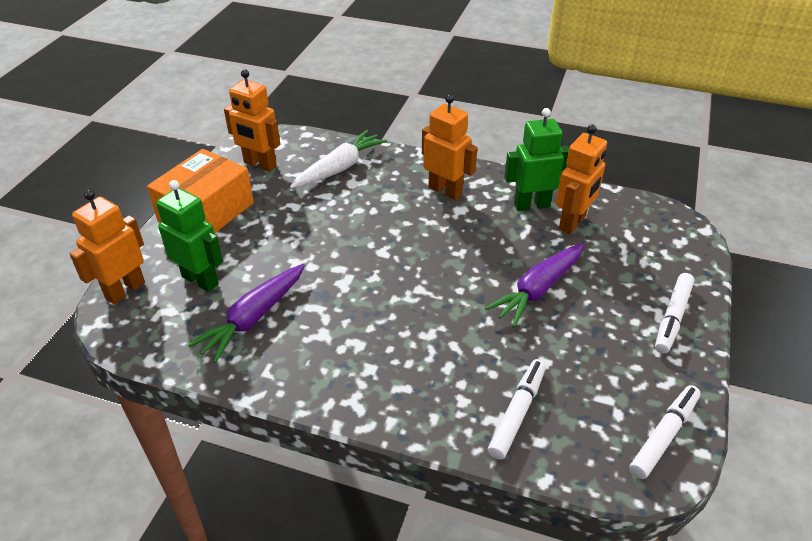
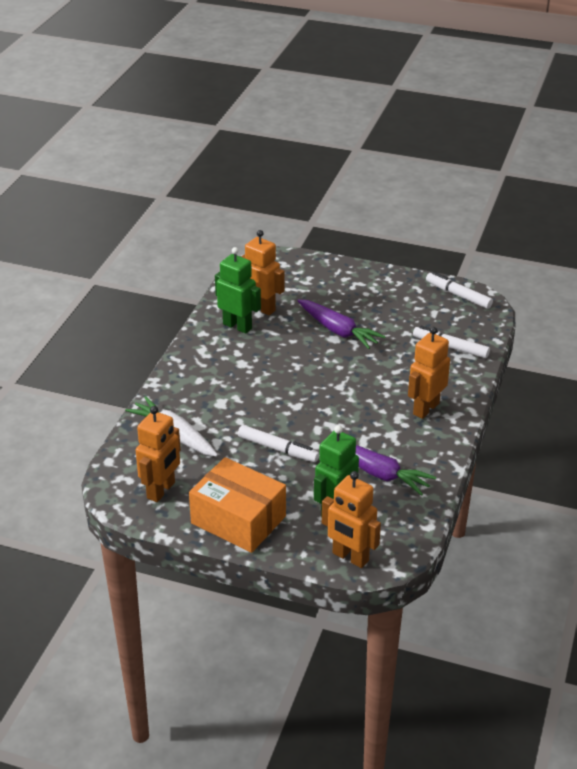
camera: 90 degrees left, 5 degrees down
orange robot [422,94,477,200] -> orange robot moved to [408,327,450,419]
green robot [504,108,569,211] -> green robot turned 135 degrees clockwise [215,247,261,334]
white marker [655,273,694,354] -> white marker moved to [238,425,319,462]

